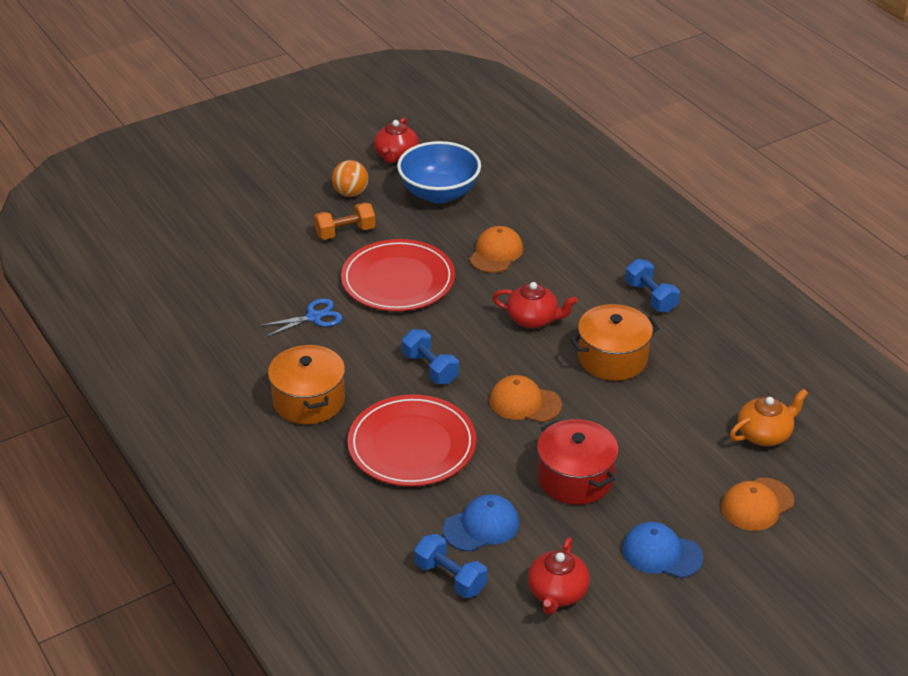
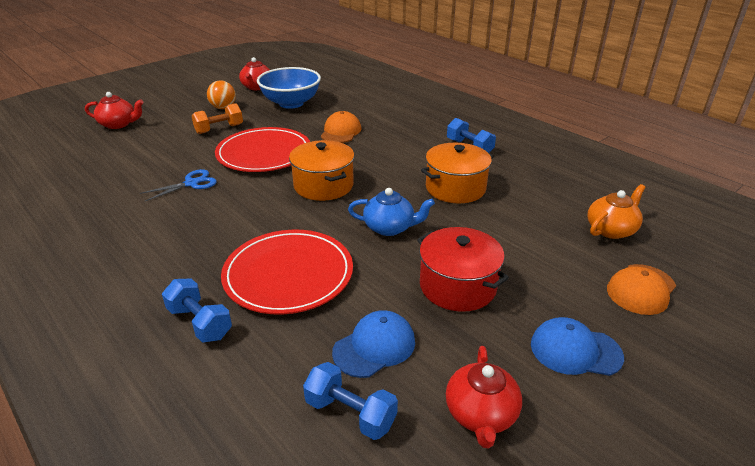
camera: 10 degrees left, 5 degrees down
orange pot [268,344,345,424] -> orange pot moved to [289,140,354,201]
blue dumbbell [402,329,459,384] -> blue dumbbell moved to [162,279,232,343]
orange cap [489,375,562,423] -> blue teapot [348,188,435,236]
red teapot [492,282,578,328] -> red teapot moved to [85,92,144,129]

